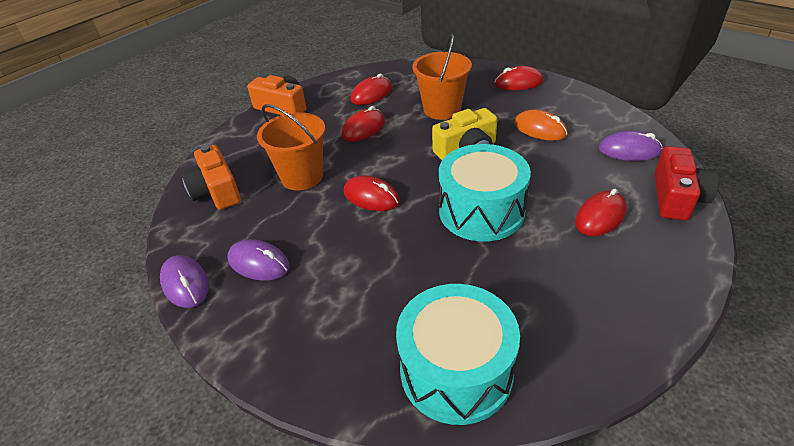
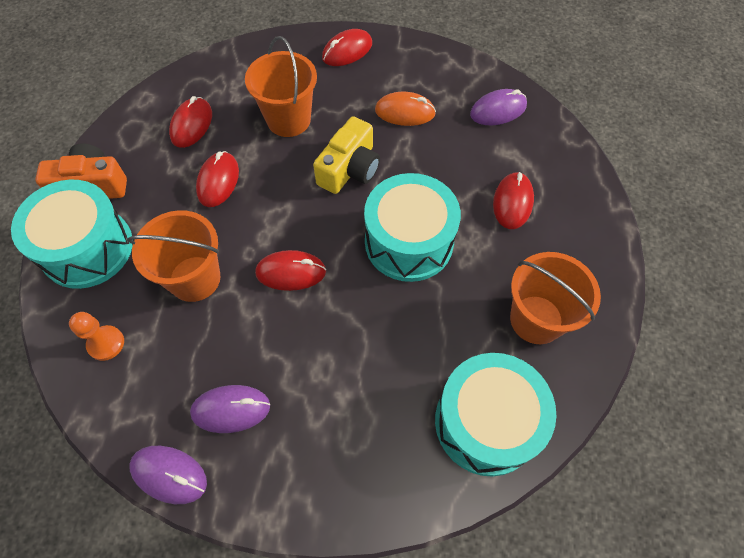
camera: 35 degrees left, 20 degrees up
orange camera [181,145,241,210] -> orange pawn [69,312,124,361]
red camera [655,146,719,221] -> none
none -> turquoise drum [11,180,133,289]
none -> orange bucket [510,252,601,344]

